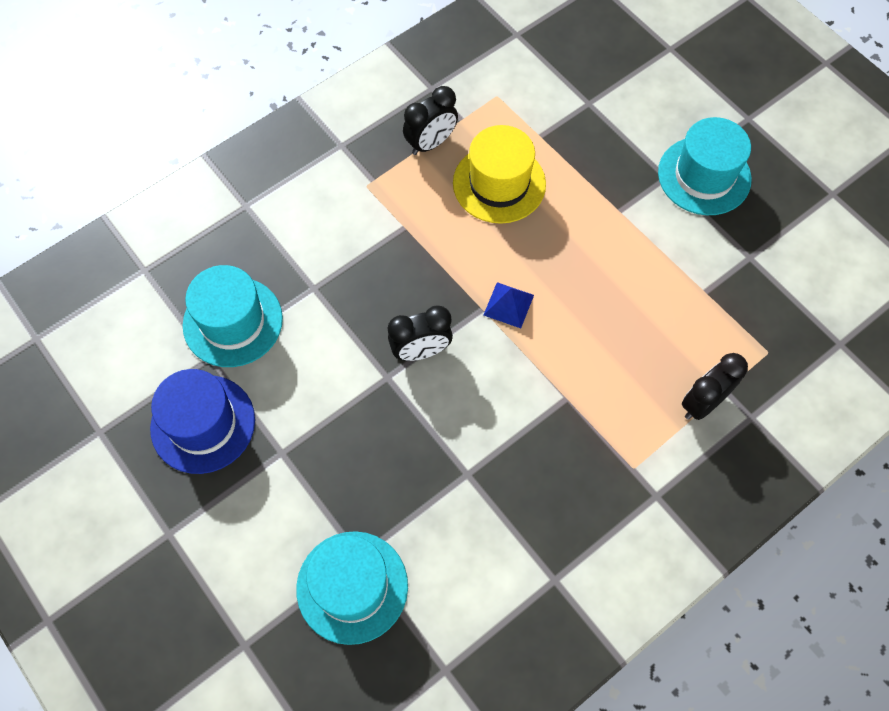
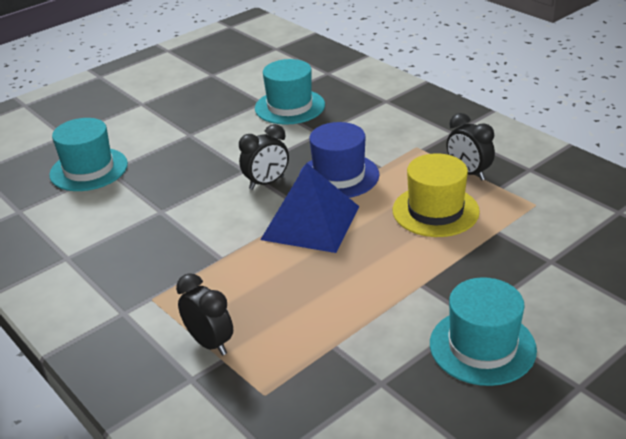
camera: 90 degrees right, 30 degrees down
blue hat [150,369,255,474] -> blue hat moved to [299,122,379,198]
black clock [388,305,453,361] -> black clock turned 105 degrees counterclockwise [239,124,289,190]
blue pyramid [484,282,534,328] -> blue pyramid [260,163,359,253], size x2.23

